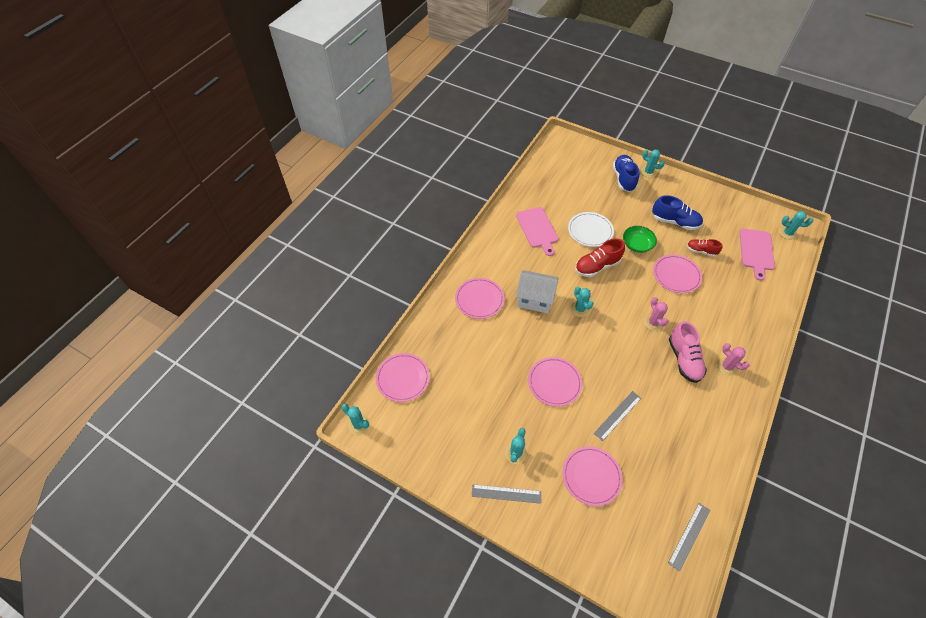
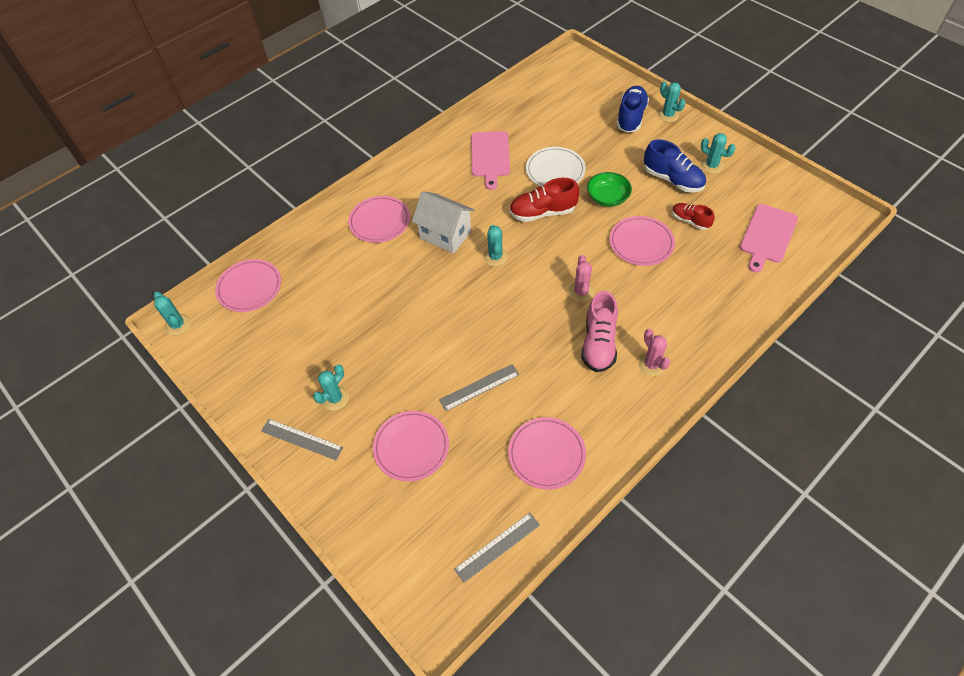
camera: 20 degrees right, 0 degrees up
pink plate [528,357,582,407] -> pink plate moved to [508,417,586,490]
turquoise cactus [779,211,813,240] -> turquoise cactus moved to [700,133,735,174]

